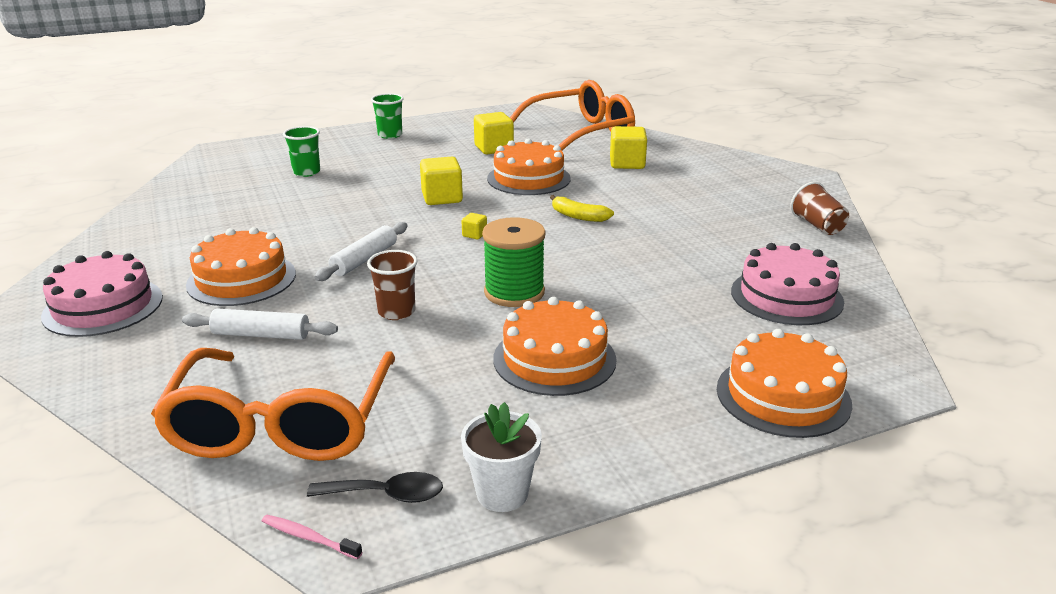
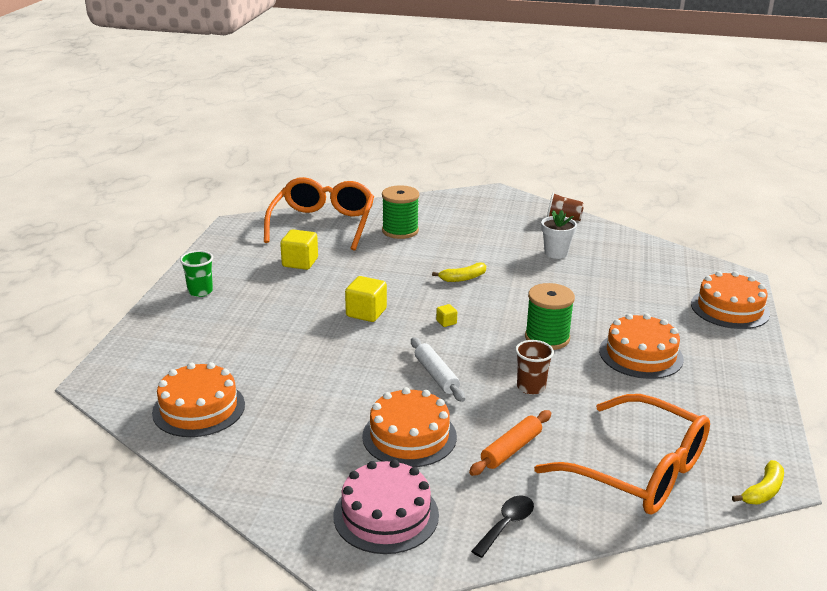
camera: 55 degrees left, 0 degrees up
white rolling pin [182,309,338,340] -> orange rolling pin [469,410,551,476]
pink toothbrush [262,515,362,560] -> yellow banana [732,460,784,504]
green cup [283,126,320,177] -> none
black spoon [307,472,443,503] -> black spoon moved to [471,496,534,558]
white flower pot [461,402,542,512] -> white flower pot moved to [541,210,577,259]
orange cake [487,138,571,195] -> orange cake moved to [152,362,245,437]
yellow cube [610,126,647,169] -> green spool [382,185,419,239]
pink cake [731,243,844,325] -> none

